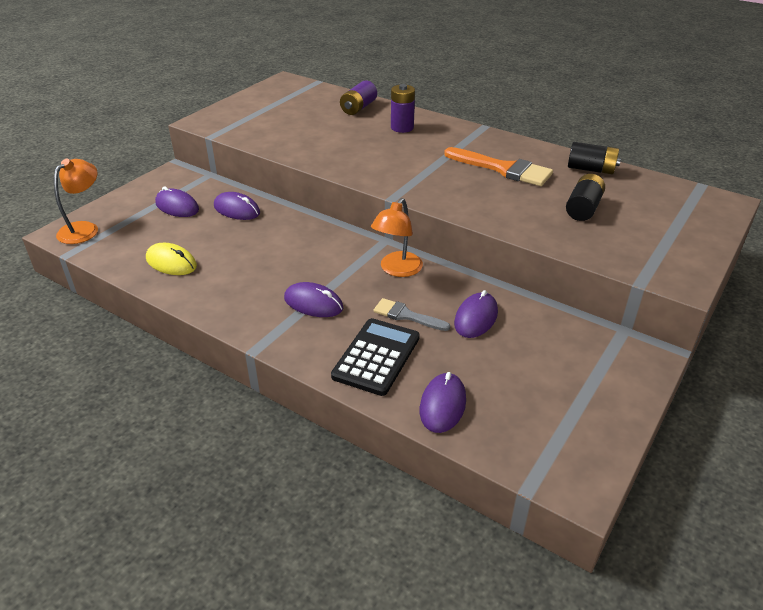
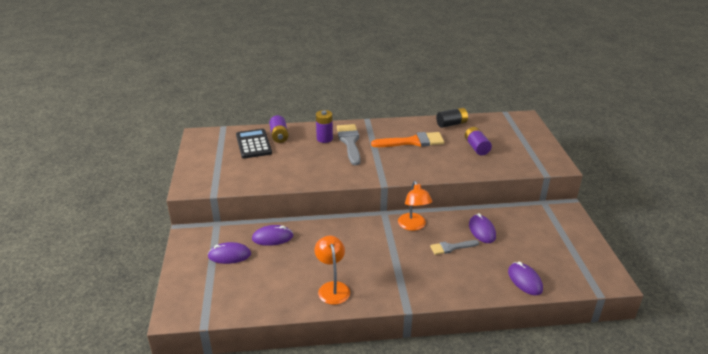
camera: 40 degrees left, 5 degrees down
orange lamp [54,159,98,244] -> orange lamp moved to [314,236,350,305]
yellow mouse [146,243,197,275] -> none
purple mouse [284,282,343,317] -> none
black calculator [331,318,420,396] -> black calculator moved to [236,129,272,159]
black battery [566,174,605,221] -> purple battery [465,127,492,155]
none -> grey brush [337,124,361,165]

